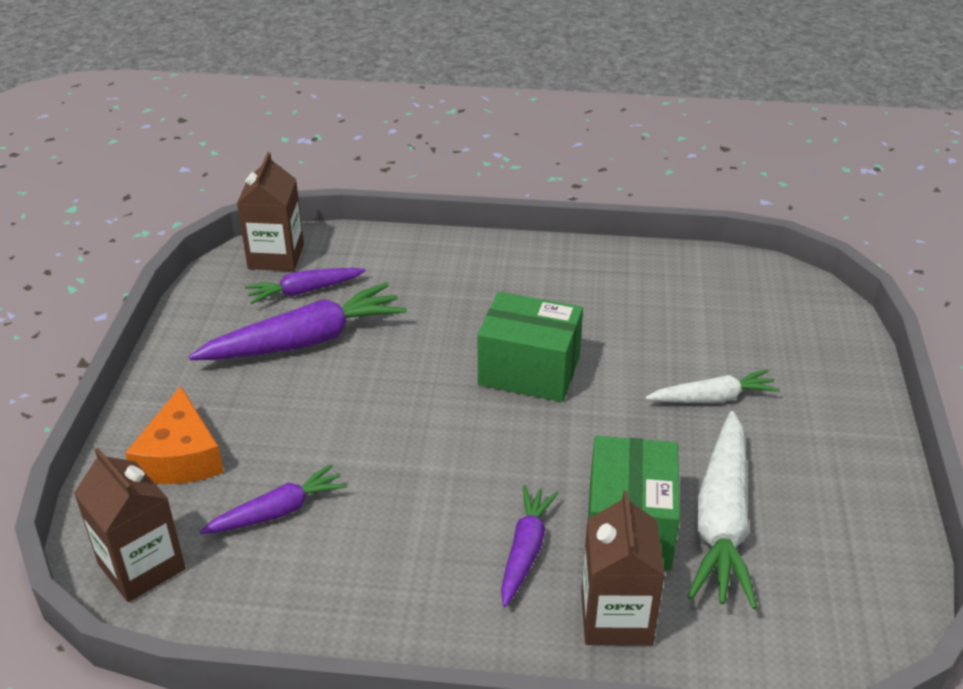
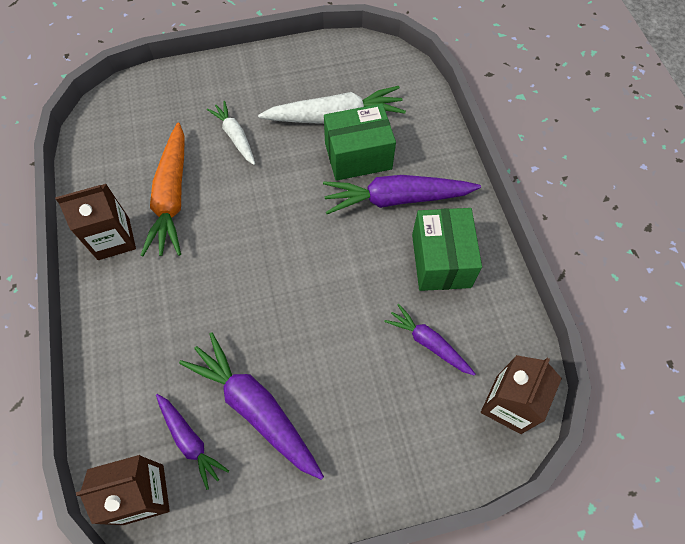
camera: 110 degrees left, 25 degrees up
orange cheese [125,386,224,484] -> none
green box [478,292,583,402] -> green box moved to [412,208,482,291]
purple carrot [501,485,558,607] -> purple carrot [323,175,481,214], size x1.71
brown carton [581,491,665,645] -> brown carton moved to [55,184,136,260]
none -> orange carrot [141,123,185,256]

